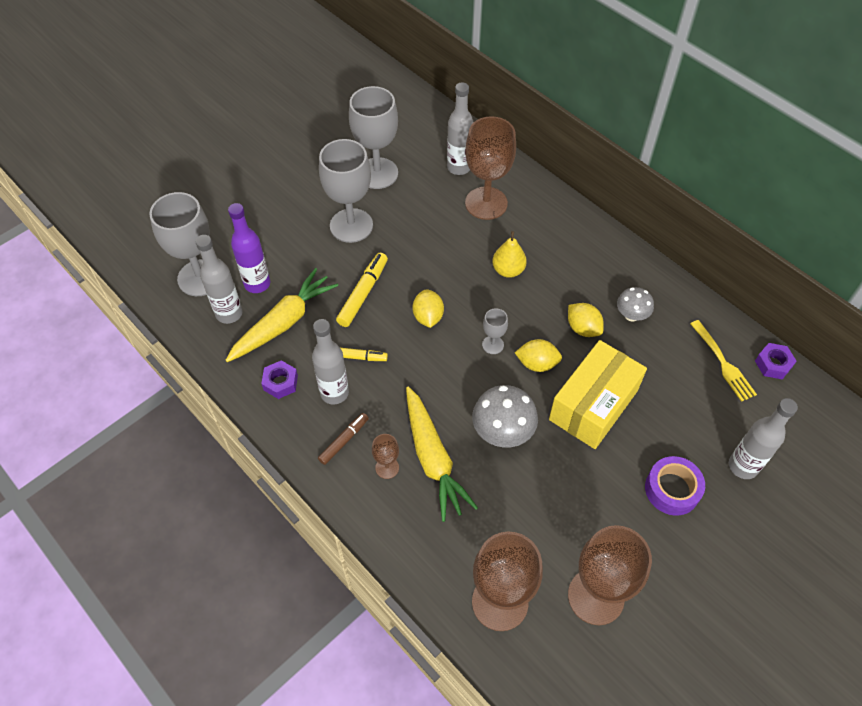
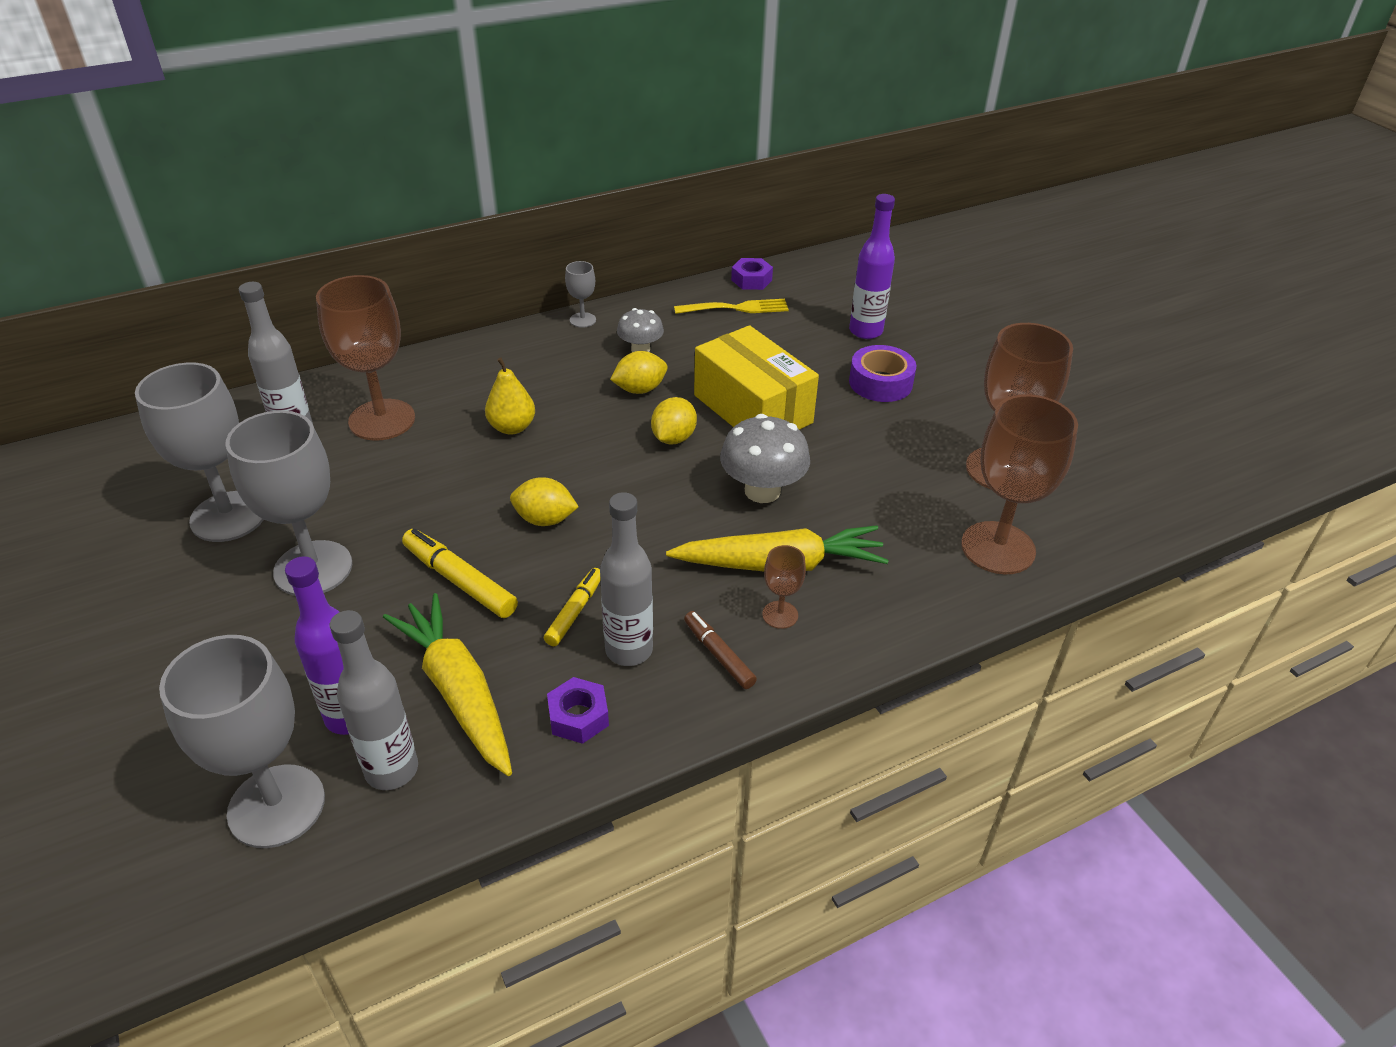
camera: 75 degrees left, 15 degrees down
grey goblet [482,308,508,354] -> grey goblet moved to [565,261,596,328]
grey bottle [729,398,798,479] -> purple bottle [849,194,895,339]

